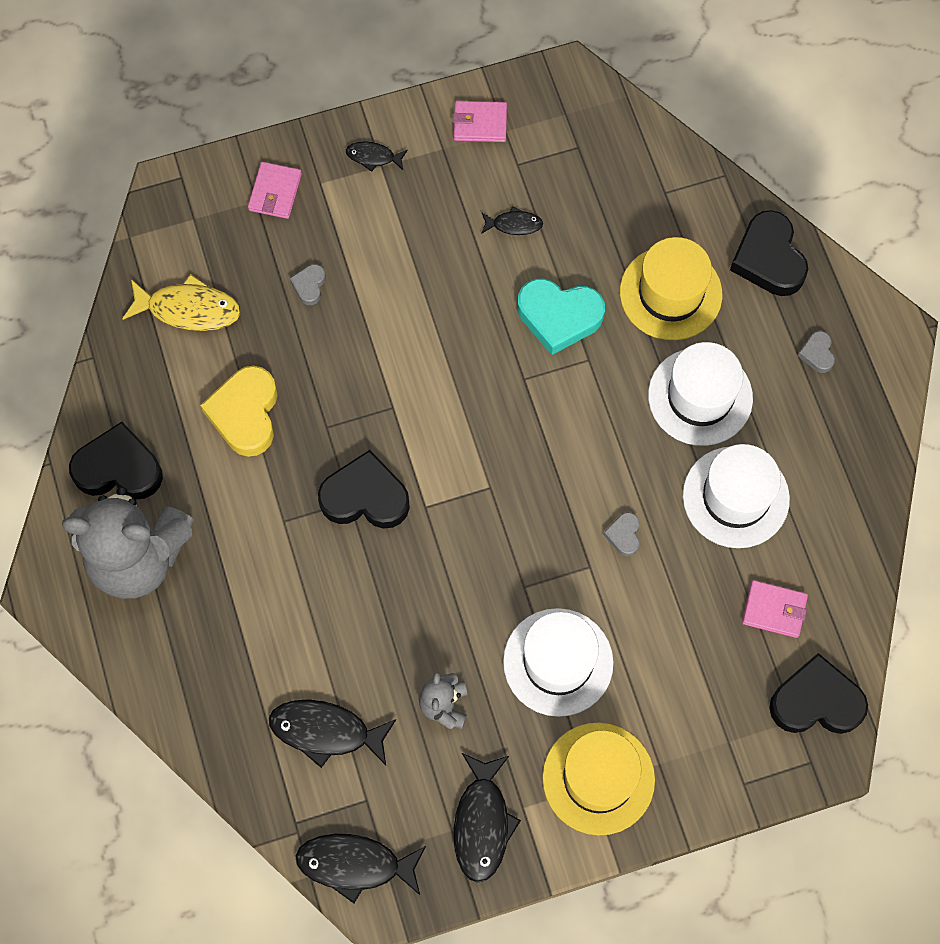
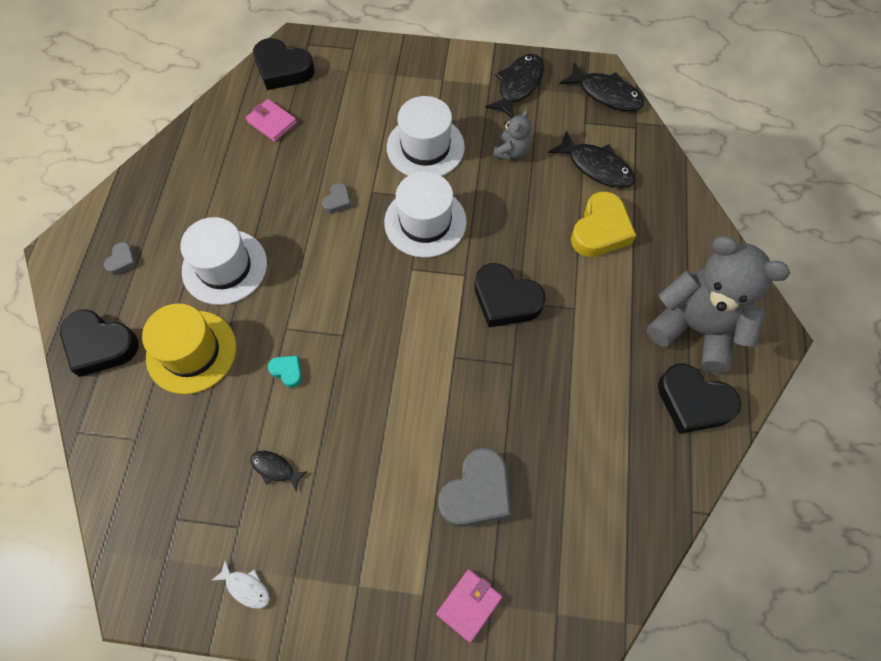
camera: 155 degrees left, 5 degrees down
yellow fish [122,274,241,331] -> none
yellow heart [200,366,278,457] -> yellow heart moved to [571,191,636,257]
grey heart [290,264,326,305] -> grey heart [438,448,511,527], size x2.11
black fish [346,141,408,172] -> none
pink wallet [453,101,507,142] -> white fish [211,559,270,609]
turquoise heart [517,279,605,355] -> turquoise heart [268,356,302,388], size x0.48
yellow hat [542,722,655,835] -> none
white hat [683,444,790,548] -> white hat moved to [384,172,467,258]
black heart [730,210,808,296] -> black heart turned 105 degrees clockwise [60,309,139,377]

